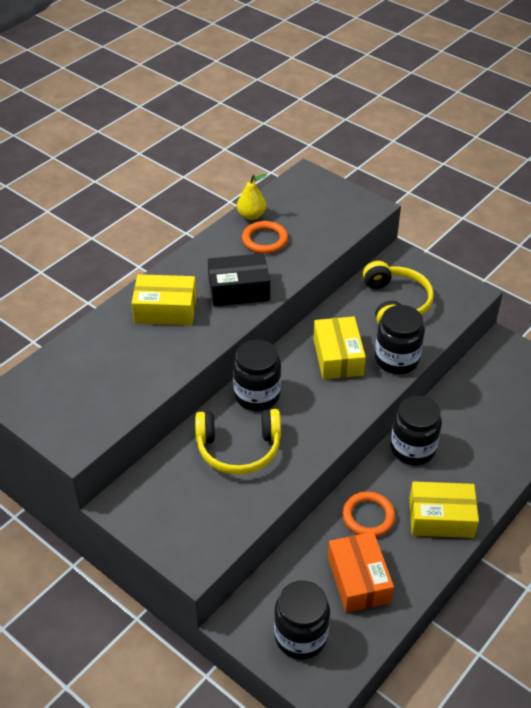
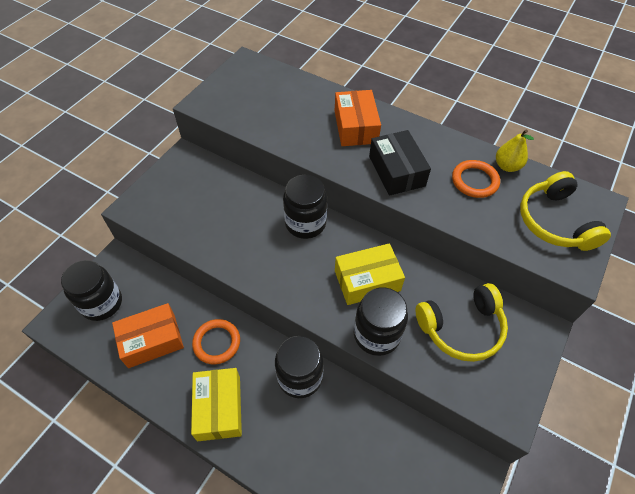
camera: 80 degrees right, 10 degrees up
yellow box [131,274,197,325] -> orange box [335,90,381,146]
yellow headphones [195,409,281,475] -> yellow headphones moved to [520,171,611,251]

